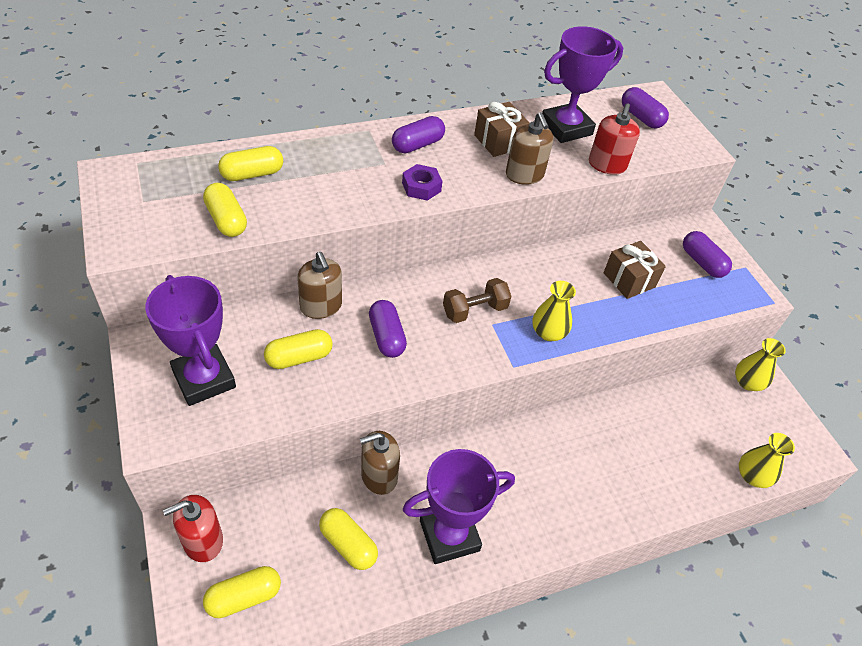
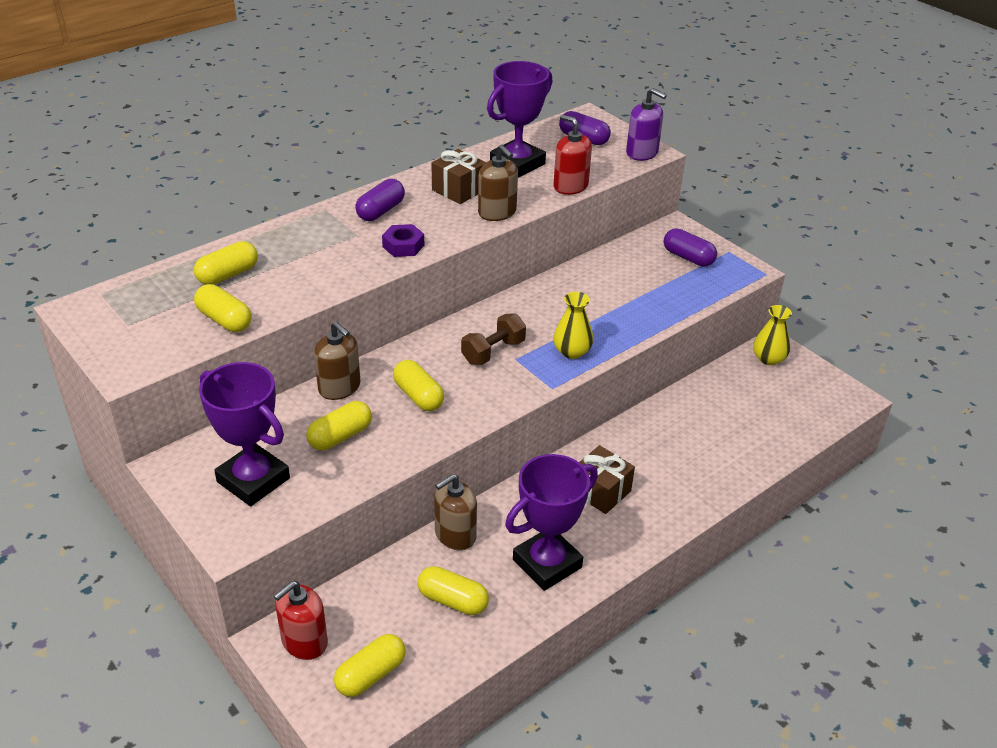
camera: 15 degrees left, 10 degrees down
purple capsule [369,300,407,358] -> yellow capsule [393,360,444,411]
red soap dispenser [589,103,640,175] -> red soap dispenser turned 135 degrees clockwise [553,115,592,195]
brown gift [604,241,666,299] -> brown gift moved to [579,445,635,514]
yellow vase [739,433,795,488] -> none
none -> purple soap dispenser [626,88,667,161]

